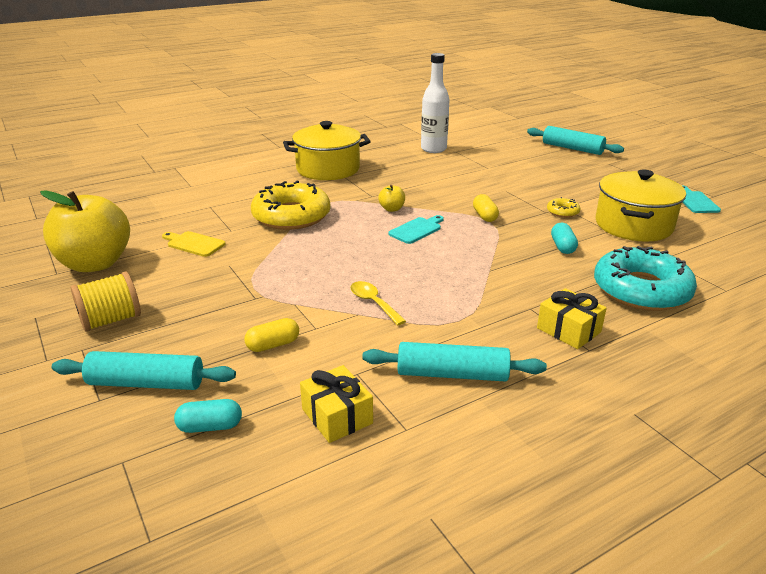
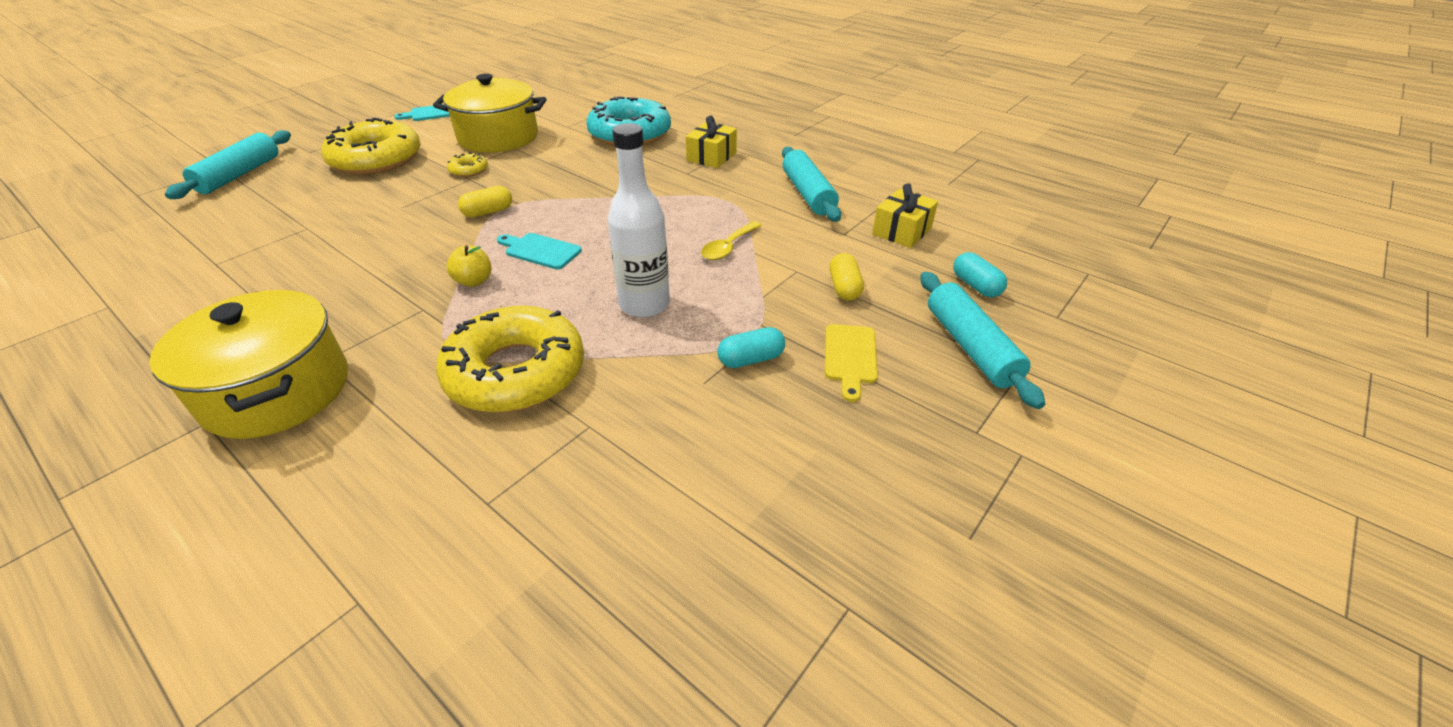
camera: 110 degrees left, 10 degrees up
yellow apple [40,190,130,272] -> none
yellow spool [71,271,141,331] -> none
yellow cutting board [162,231,225,257] -> yellow cutting board moved to [825,324,878,402]
yellow capsule [244,318,299,352] -> yellow capsule turned 45 degrees clockwise [830,253,864,301]
white bottle [421,53,450,153] -> white bottle moved to [608,123,670,318]
turquoise capsule [551,223,578,254] -> turquoise capsule moved to [717,327,785,368]
none -> yellow donut [321,118,421,175]

